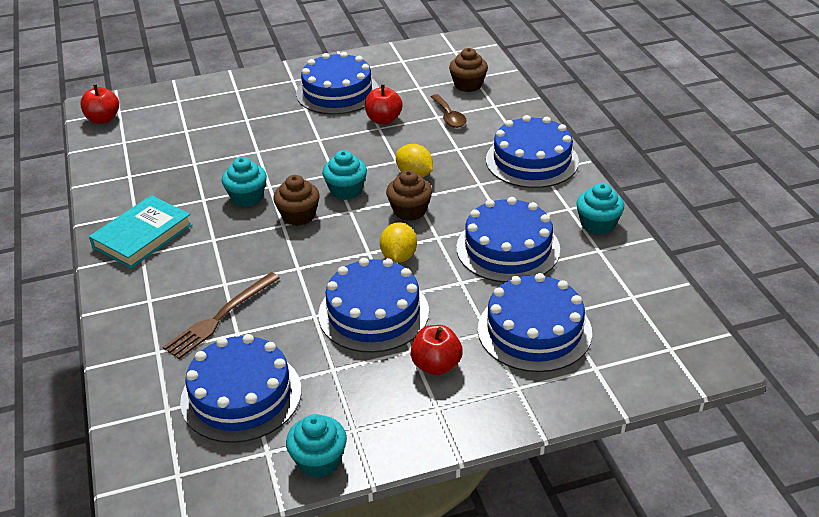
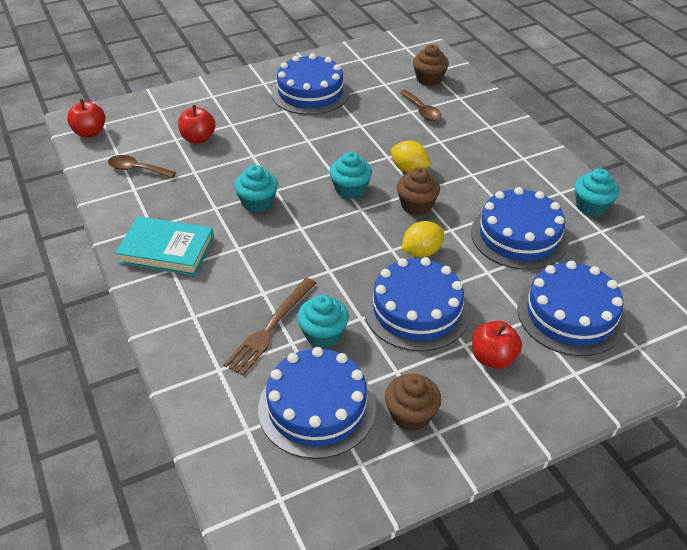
camera: 10 degrees left, 5 degrees up
turquoise book [89,195,192,268] -> turquoise book turned 75 degrees clockwise [115,216,214,276]
brown cupcake [273,175,319,226] -> brown cupcake moved to [385,374,441,431]
turquoise cupcake [286,414,347,478] -> turquoise cupcake moved to [297,294,349,348]
red apple [365,84,403,124] -> red apple moved to [178,105,215,143]
yellow lemon [380,222,417,263] -> yellow lemon turned 60 degrees clockwise [402,221,444,257]
blue cake [486,115,579,188] -> none
none -> brown spoon [108,155,176,178]

